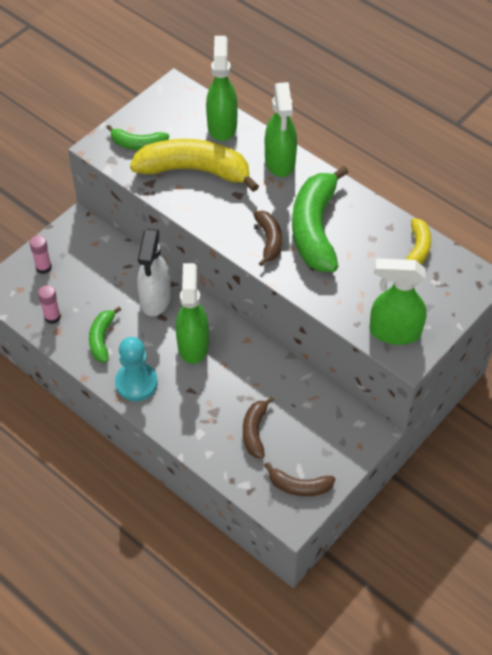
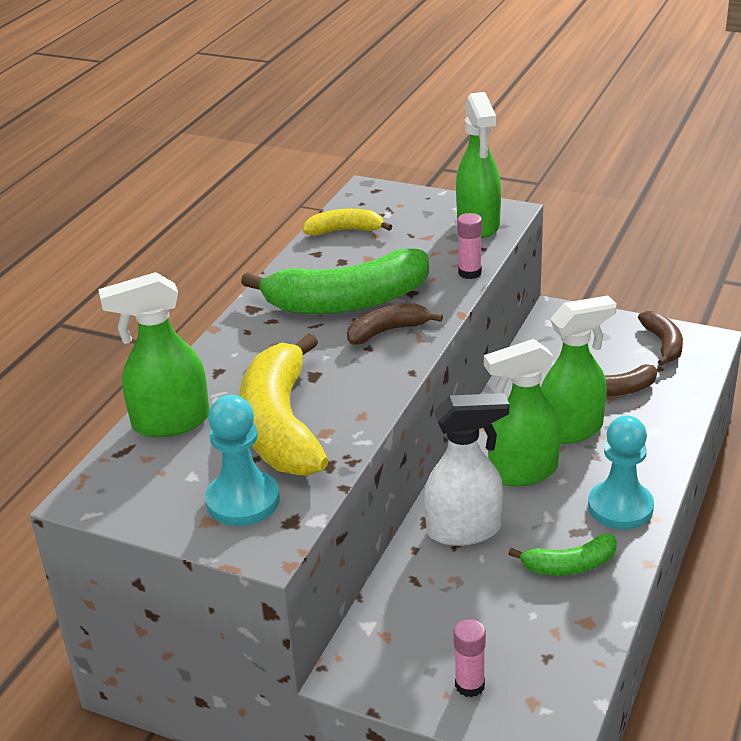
camera: 105 degrees left, 20 degrees down
pink glue stick [38,285,61,324] -> pink glue stick moved to [457,213,482,279]
green banana [106,125,169,150] -> turquoise pawn [205,395,280,526]
green spray bottle [265,82,297,177] -> green spray bottle moved to [540,296,617,444]

